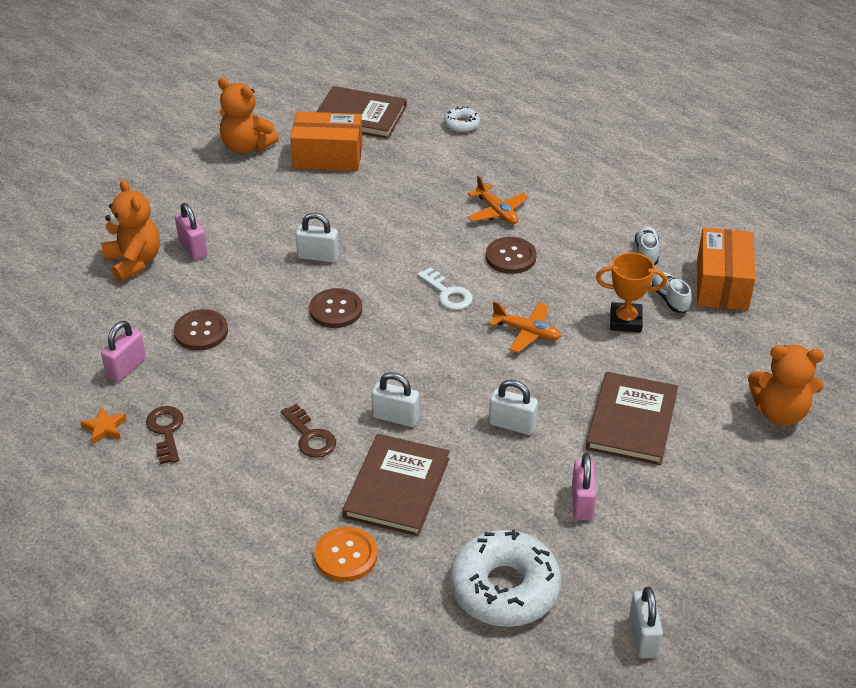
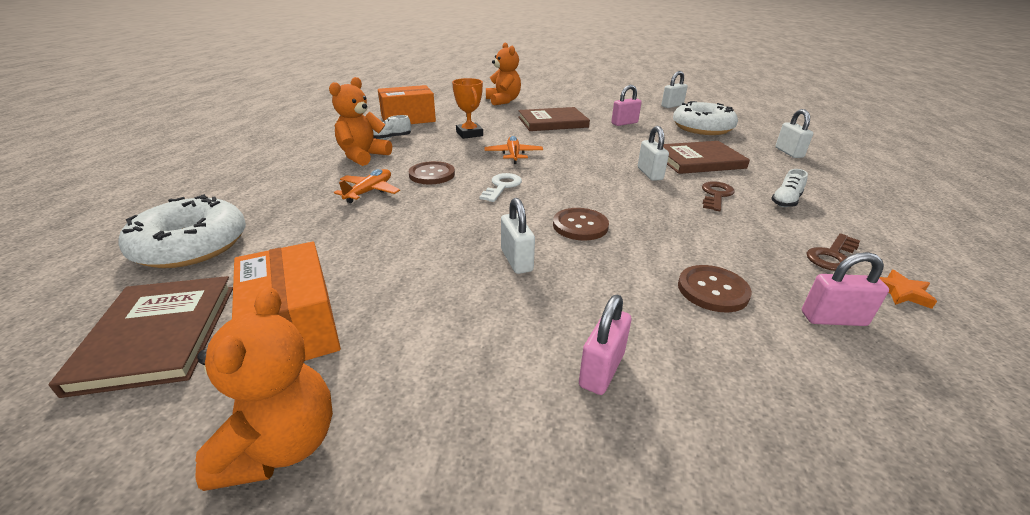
camera: 120 degrees left, 10 degrees down
orange teddy bear [101,180,160,282] -> orange teddy bear moved to [329,77,392,166]
orange button [314,527,378,582] -> none
white donut [444,106,480,133] -> white donut [118,194,246,268], size x2.15
white padlock [489,380,538,435] -> white padlock moved to [775,109,813,158]
white shoe [652,272,692,313] -> white shoe moved to [771,169,808,207]

